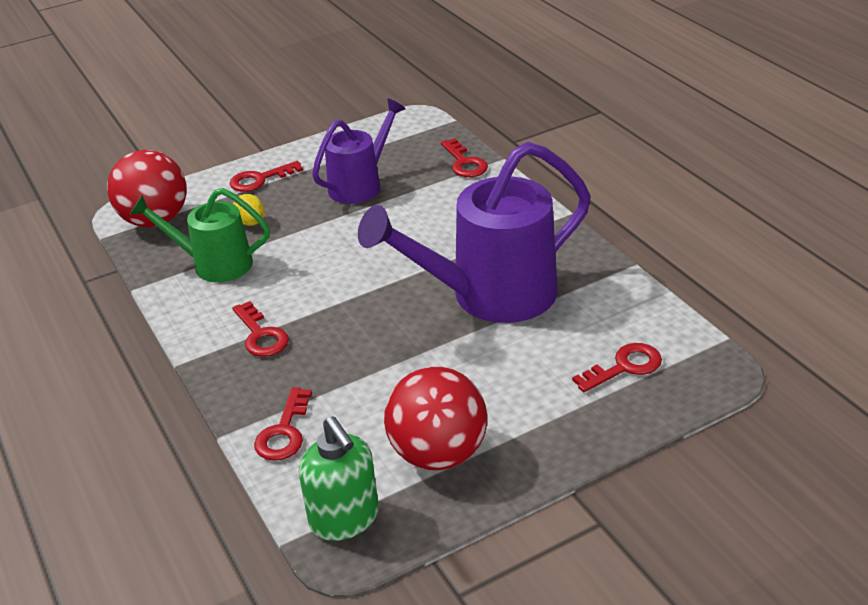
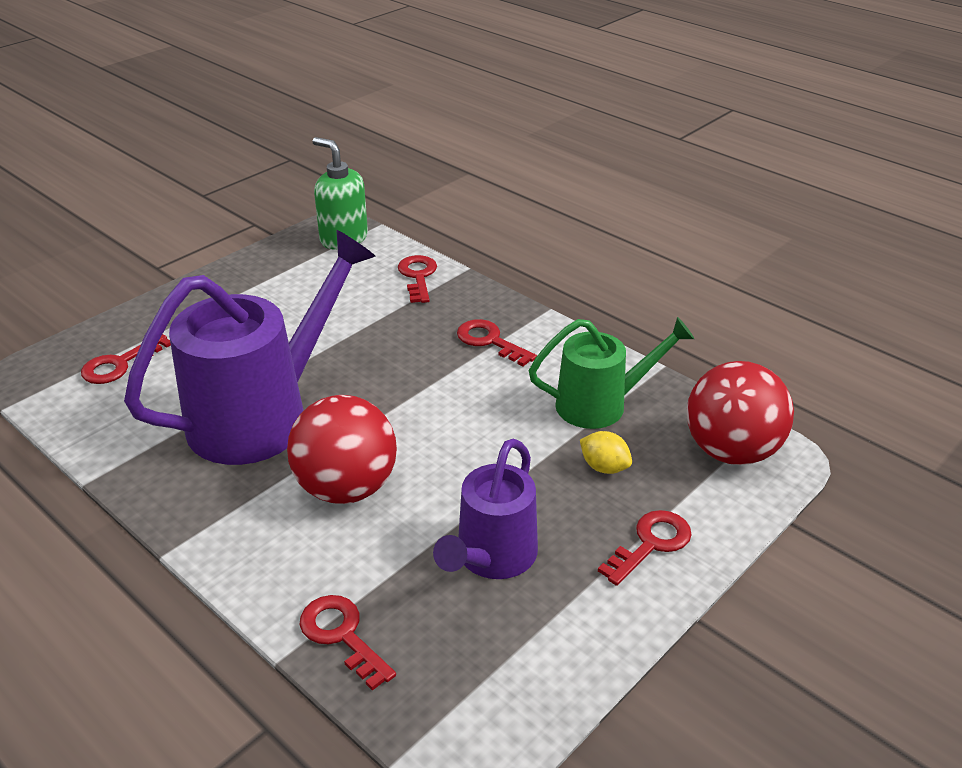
camera: 160 degrees right, 0 degrees up
red ball [384,367,487,470] -> red ball moved to [287,395,397,504]

